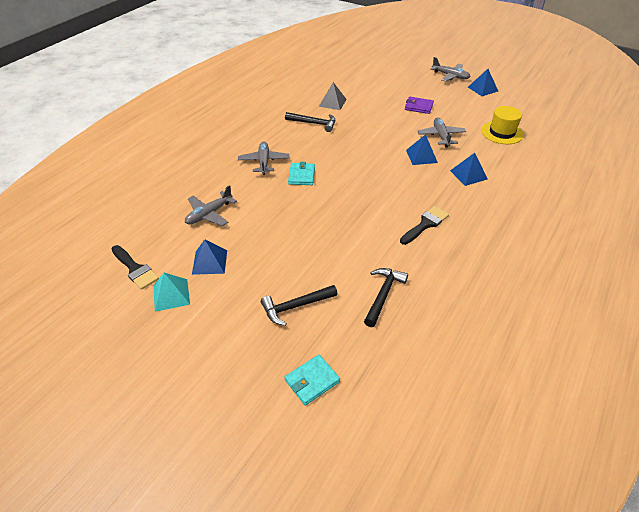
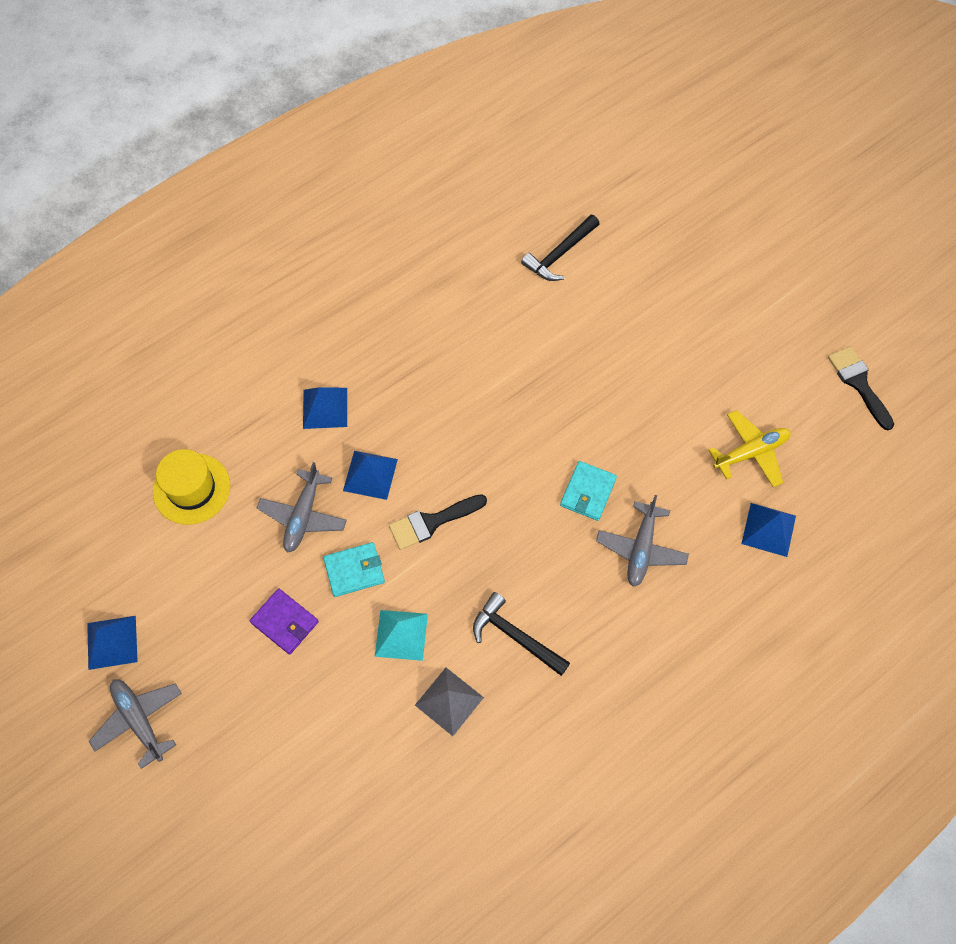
camera: 160 degrees left, 20 degrees up
turquoise pyramid [153,273,190,312] -> turquoise pyramid moved to [375,610,428,661]
grey plane [185,185,237,226] -> yellow plane [708,410,791,487]
blue pyramid [192,239,227,275] -> blue pyramid moved to [741,503,796,557]
black hammer [261,285,338,326] -> none
turquoise wallet [284,355,340,406] -> turquoise wallet moved to [323,542,385,597]
black brush [400,206,449,245] -> black brush moved to [389,494,487,550]

